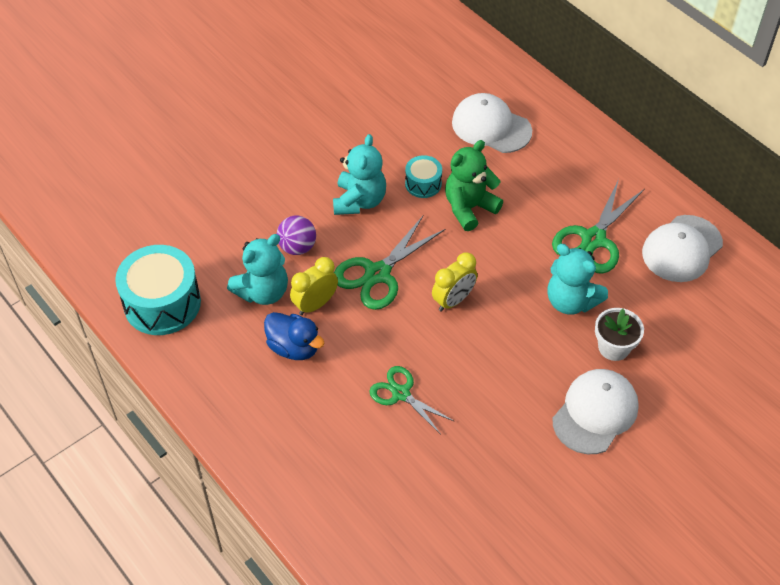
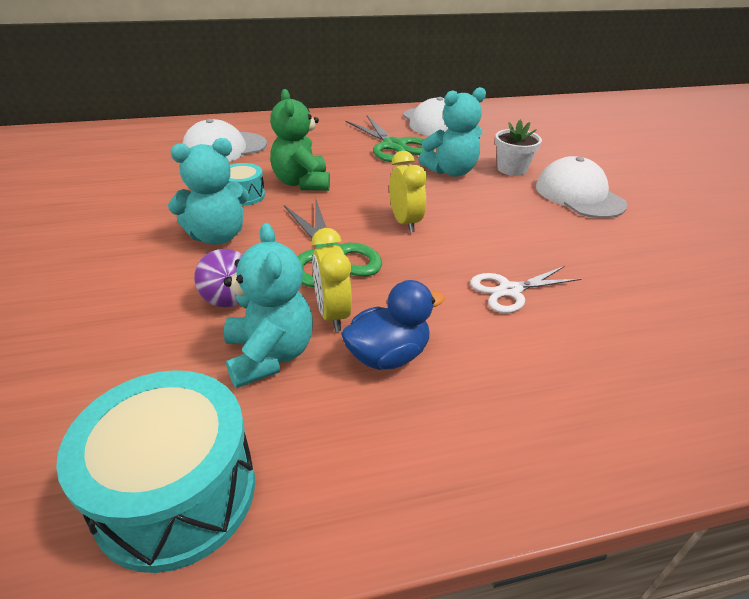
camera: 65 degrees left, 15 degrees down
turquoise teddy bear [333,134,386,215] -> turquoise teddy bear turned 120 degrees clockwise [168,138,249,245]
green scissors [369,366,455,435] -> white scissors [470,266,581,313]

